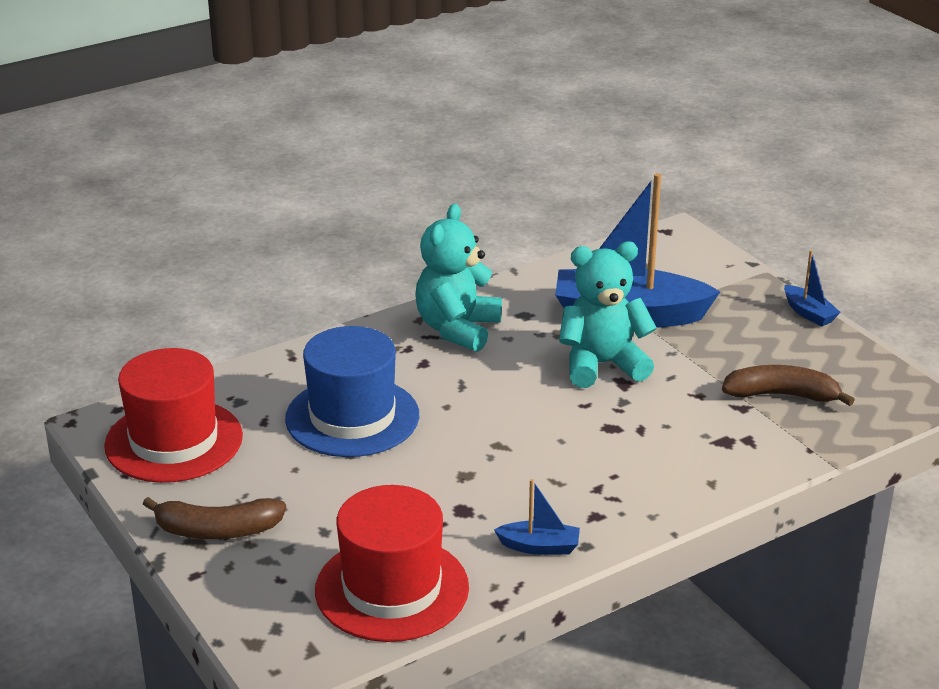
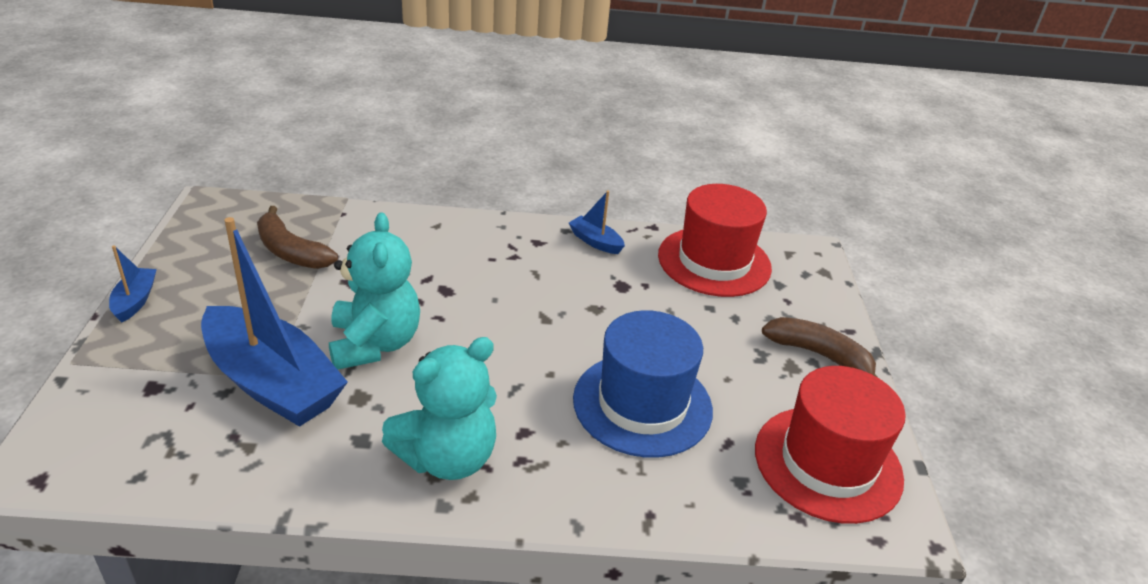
camera: 150 degrees left, 5 degrees up
turquoise teddy bear [559,242,657,388] -> turquoise teddy bear turned 120 degrees counterclockwise [329,213,420,370]

